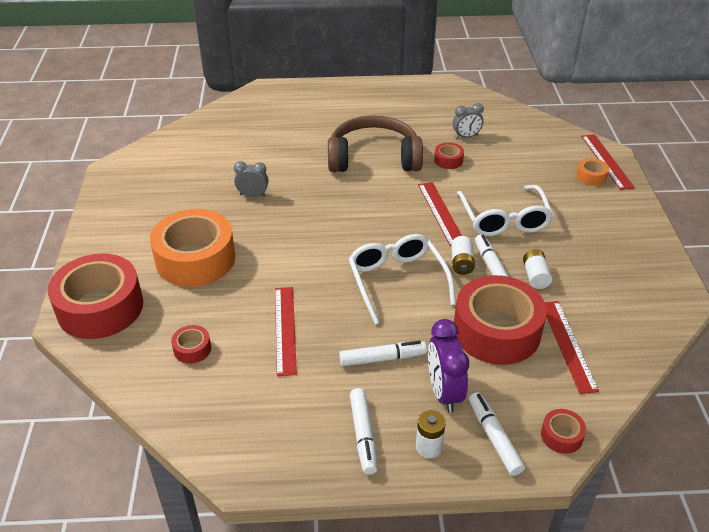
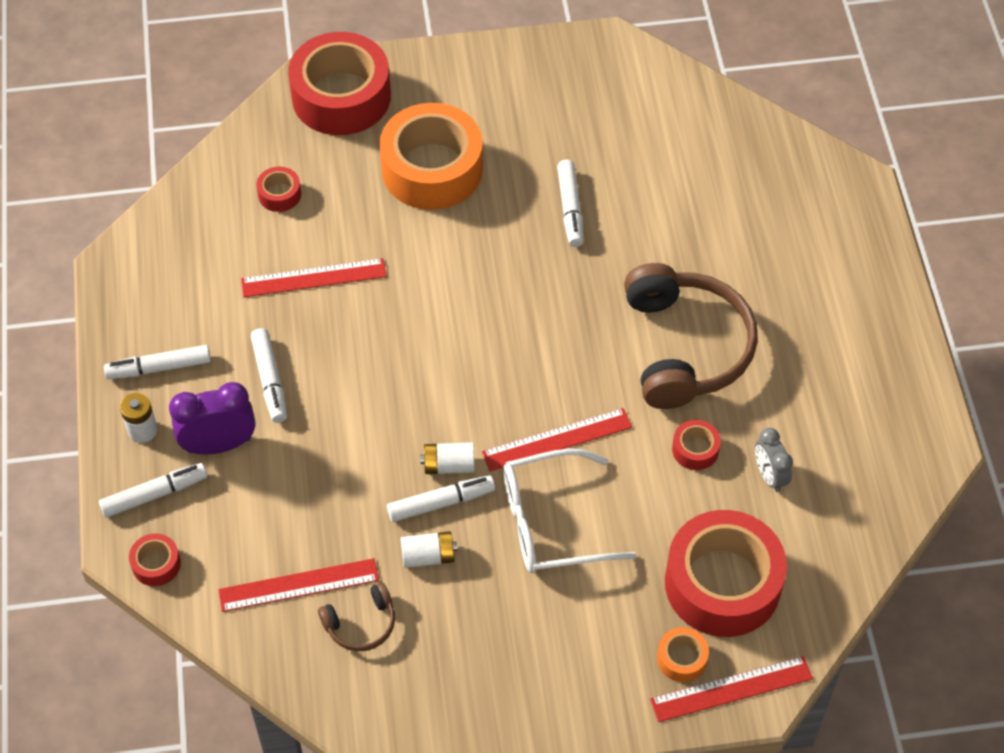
camera: 85 degrees right, 15 degrees up
grey clock [234,161,269,197] -> white marker [557,160,584,247]
white glasses [349,234,456,324] -> none
red tape [454,275,547,365] -> red tape moved to [665,510,787,637]
none -> brown headphones [318,582,395,651]

